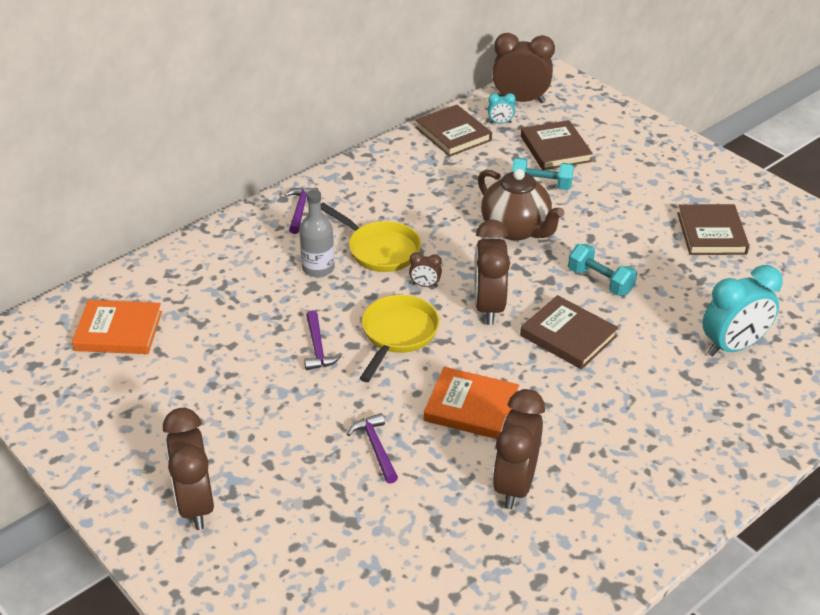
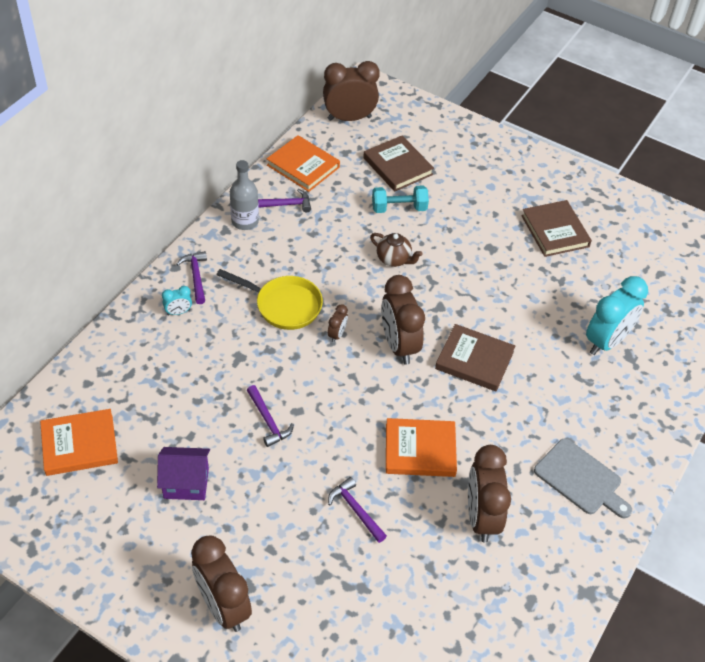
camera: 20 degrees left, 10 degrees up
grey bottle [299,190,335,277] -> grey bottle moved to [230,160,259,230]
yellow pan [360,295,440,382] -> none
brown clock [409,252,442,287] -> brown clock turned 60 degrees counterclockwise [328,304,348,343]
brown book [415,105,492,157] -> orange book [267,135,340,192]
brown teapot [478,169,564,241] -> brown teapot [370,233,423,267], size x0.56
turquoise clock [488,93,516,124] -> turquoise clock moved to [162,286,192,315]
turquoise dumbbell [568,244,637,296] -> none
none -> purple house [157,447,210,500]
none -> purple hammer [258,189,311,212]
none -> grey cutting board [534,438,632,518]

